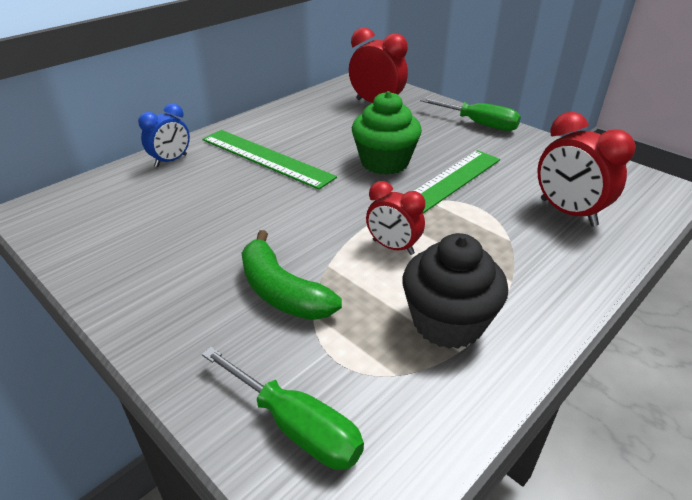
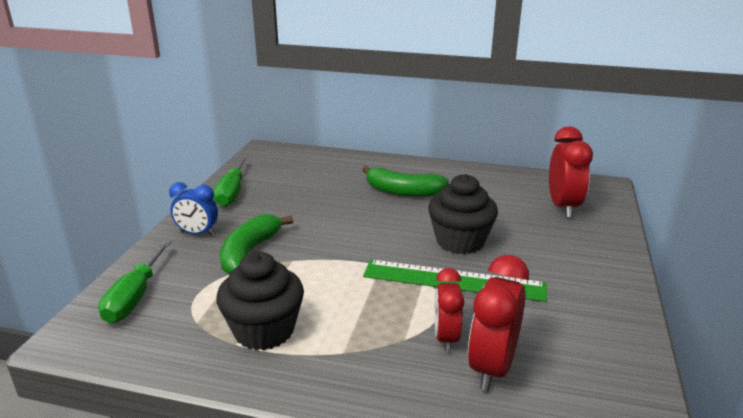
camera: 60 degrees right, 10 degrees down
blue clock [138,103,190,167] -> blue clock moved to [169,182,218,236]
green ruler [202,130,337,190] -> green banana [362,166,449,197]
green cupcake [352,91,422,175] -> black cupcake [428,174,498,254]
red clock [366,181,425,255] -> red clock moved to [435,268,464,352]
green screwdriver [420,98,521,131] -> green screwdriver moved to [213,156,247,207]

